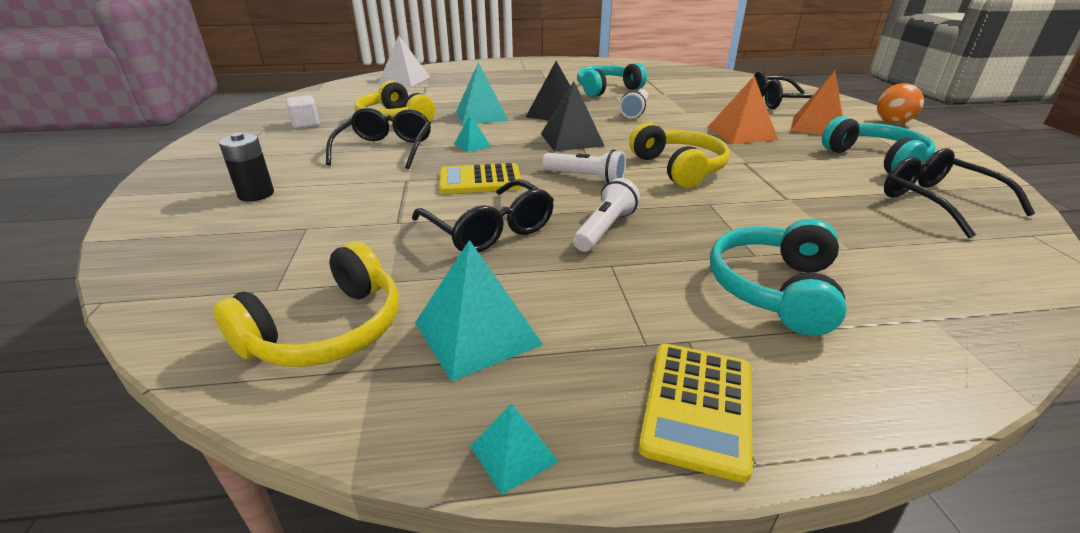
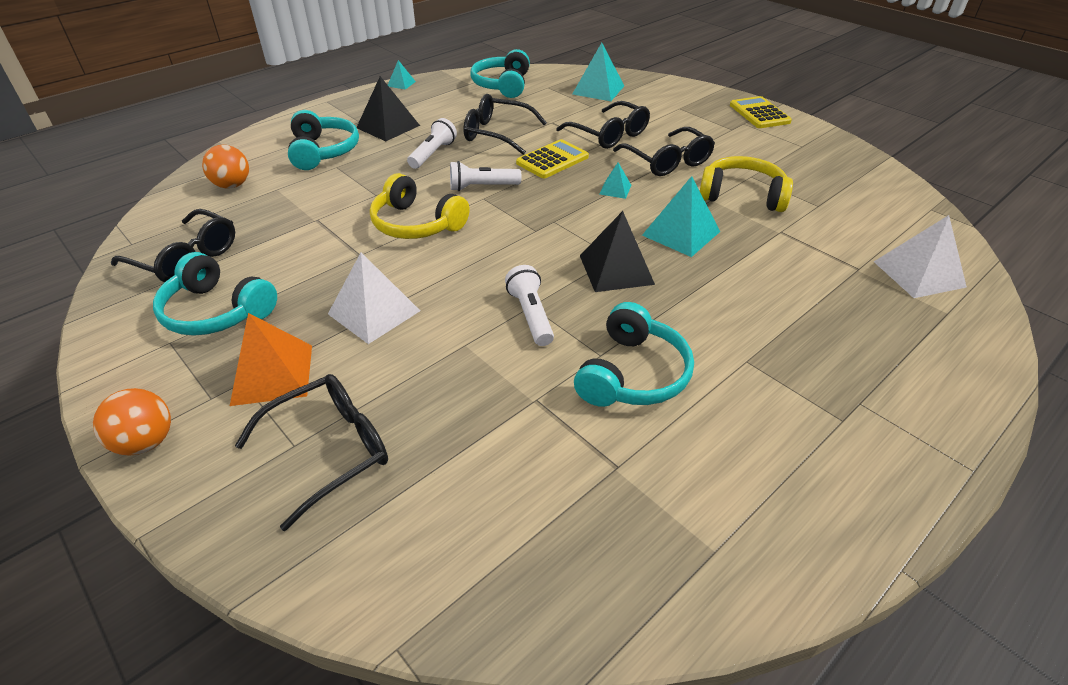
camera: 145 degrees right, 10 degrees up
yellow headphones [213,241,398,367] -> turquoise headphones [470,49,530,98]
black battery [219,132,274,202] -> none
white cube [286,95,320,129] -> none
turquoise pyramid [415,240,543,382] -> turquoise pyramid moved to [572,43,624,101]
black pyramid [541,81,604,151] -> black pyramid moved to [356,76,420,141]
white flashlight [573,178,640,252] -> white flashlight turned 150 degrees counterclockwise [407,118,457,169]
yellow calculator [638,344,753,483] -> yellow calculator moved to [730,96,792,128]
orange pyramid [707,76,778,144] -> white pyramid [328,252,420,344]
none -> orange ball [202,145,249,189]
none -> black glasses [556,101,650,149]

